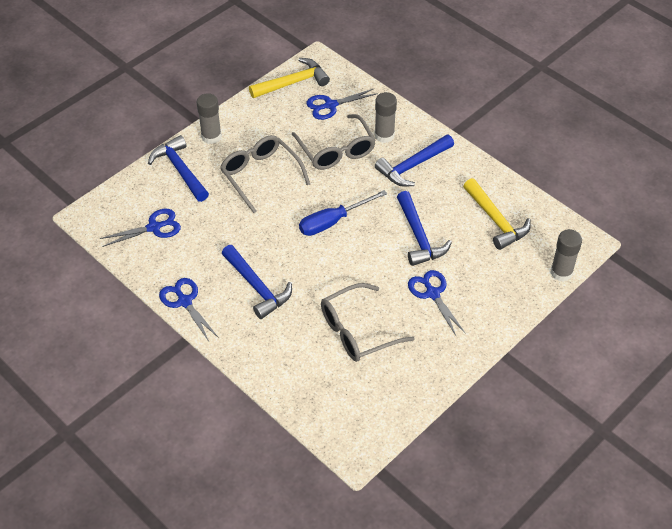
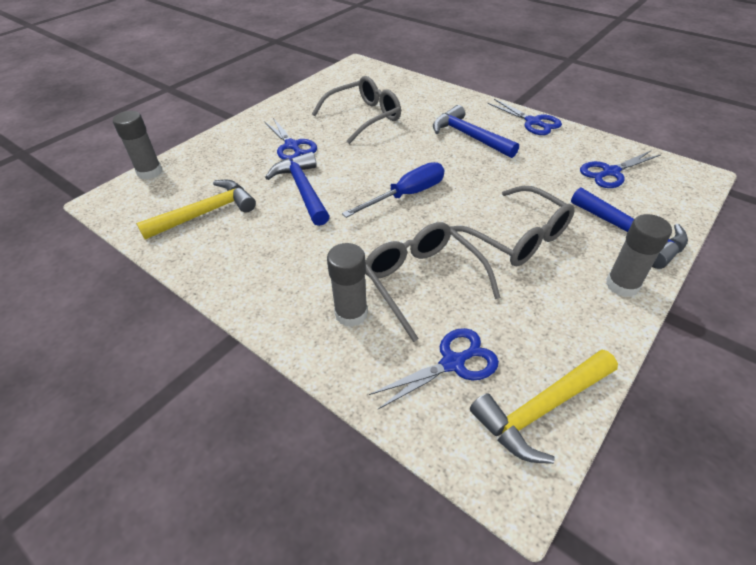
camera: 175 degrees right, 5 degrees down
blue hammer [375,135,454,187] -> none
yellow hammer [463,178,531,250] -> yellow hammer turned 90 degrees clockwise [136,180,256,240]

